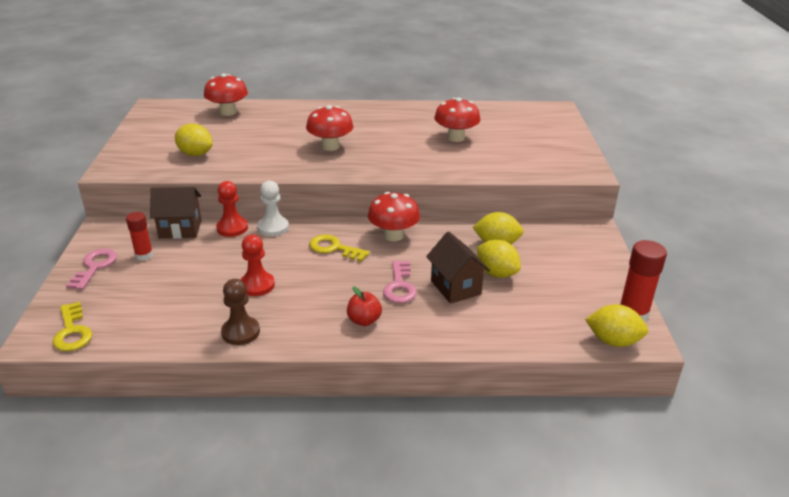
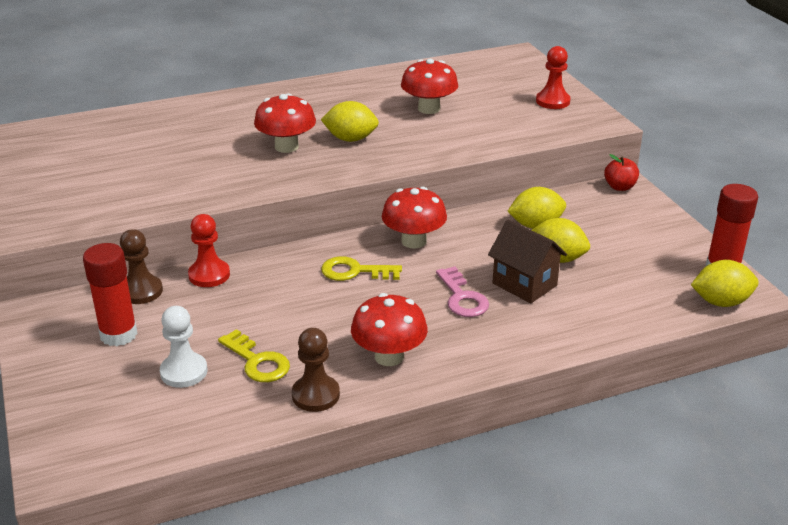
camera: 20 degrees left, 0 degrees up
yellow key [52,302,92,351] -> yellow key moved to [218,329,290,382]
pink key [66,249,117,290] -> none
red glue stick [126,212,153,261] -> red glue stick [83,243,138,346], size x1.56
brown house [150,187,202,239] -> brown pawn [120,229,163,304]
yellow lemon [175,124,213,156] -> yellow lemon moved to [321,101,379,142]
red mushroom [204,73,248,116] -> red mushroom moved to [351,293,428,366]
red pawn [240,235,275,296] -> red pawn moved to [536,46,571,109]
white pawn [258,181,289,236] -> white pawn moved to [160,306,208,388]
red apple [347,286,382,326] -> red apple moved to [604,154,639,191]

